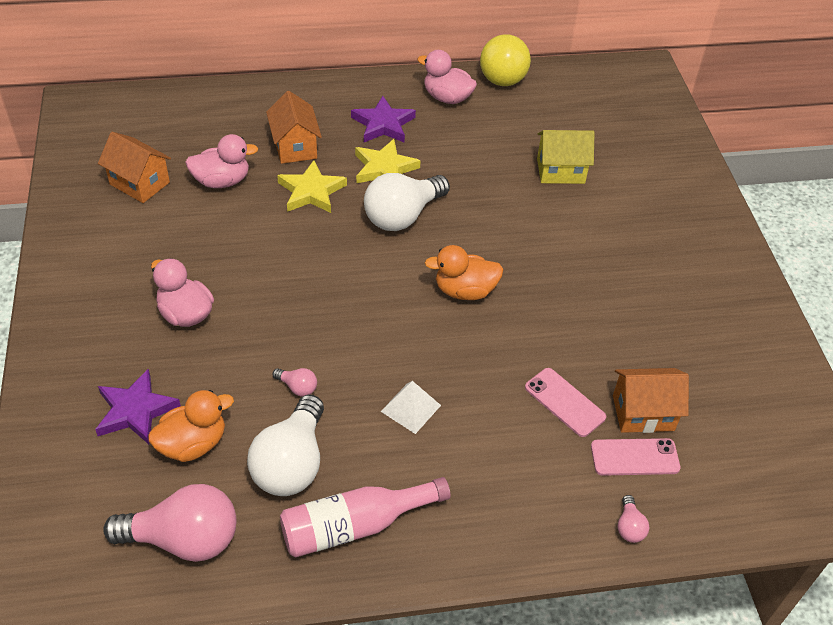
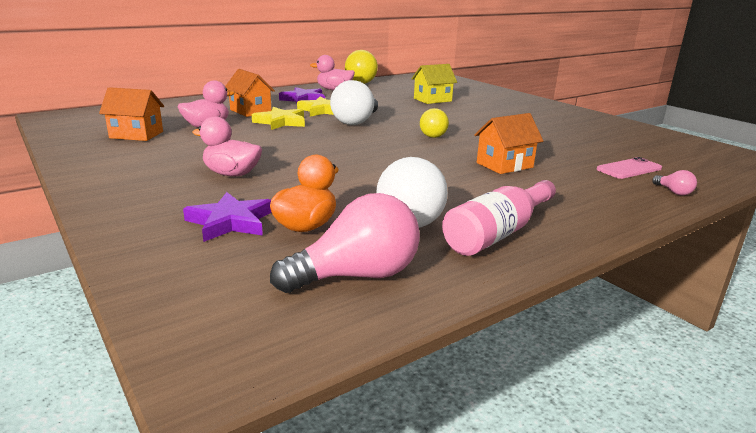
camera: 25 degrees left, 25 degrees down
pink light bulb [273,368,317,397] -> none
white pyramid [381,381,441,434] -> none
orange duck [425,245,504,300] -> yellow ball [420,108,449,138]
pink phone [525,368,606,437] -> none
orange house [613,368,689,433] -> orange house moved to [474,113,543,174]

